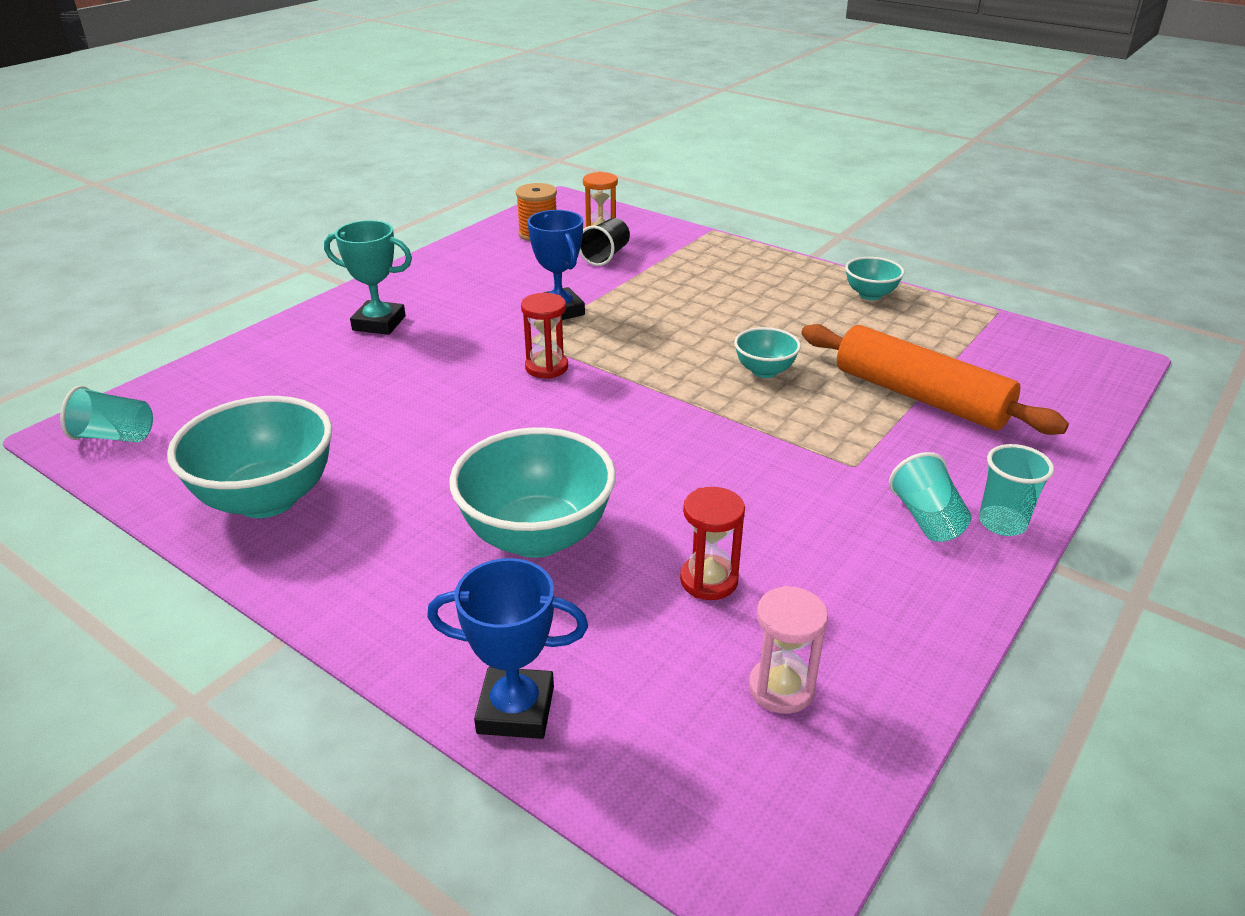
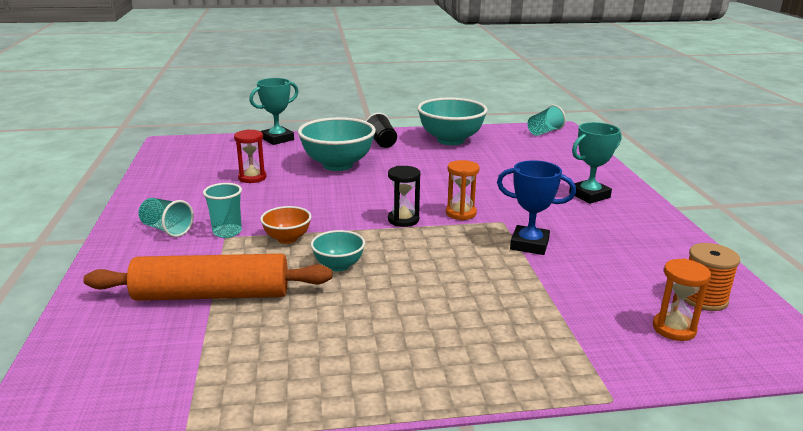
camera: 135 degrees right, 10 degrees down
blue trophy [427,558,588,739] -> turquoise trophy [249,78,299,145]
red hourglass [521,293,568,379] -> orange hourglass [446,160,480,220]
black cup [579,218,630,266] -> black cup moved to [366,113,397,148]
pink hourglass [749,586,828,714] -> none
turquoise bowl [845,257,904,300] -> none
turquoise cup [979,444,1054,536] -> turquoise cup moved to [203,183,242,238]
none -> orange bowl [260,206,311,244]
none -> black hourglass [388,166,420,227]

